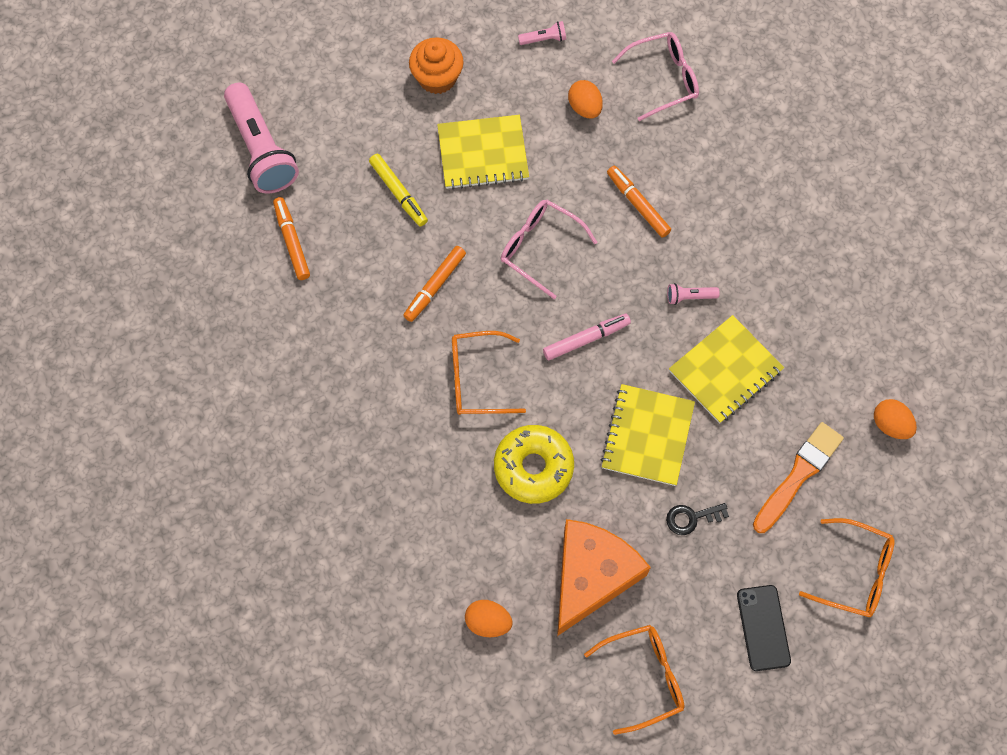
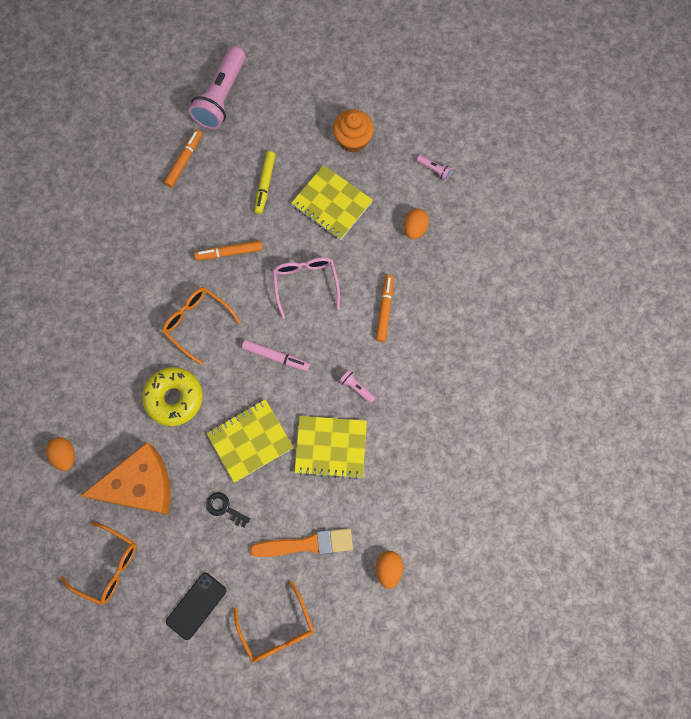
camera: 45 degrees right, 5 degrees up
pink glasses [612,32,699,121] -> none

